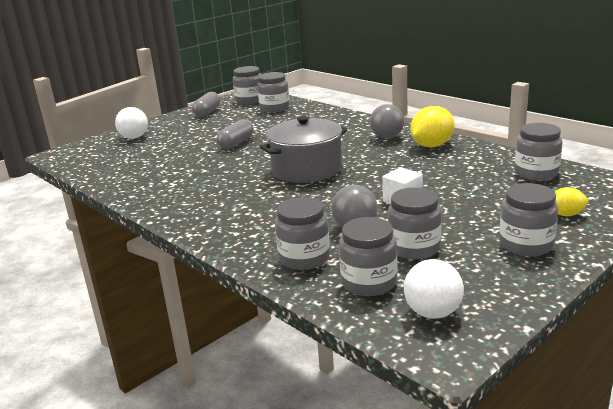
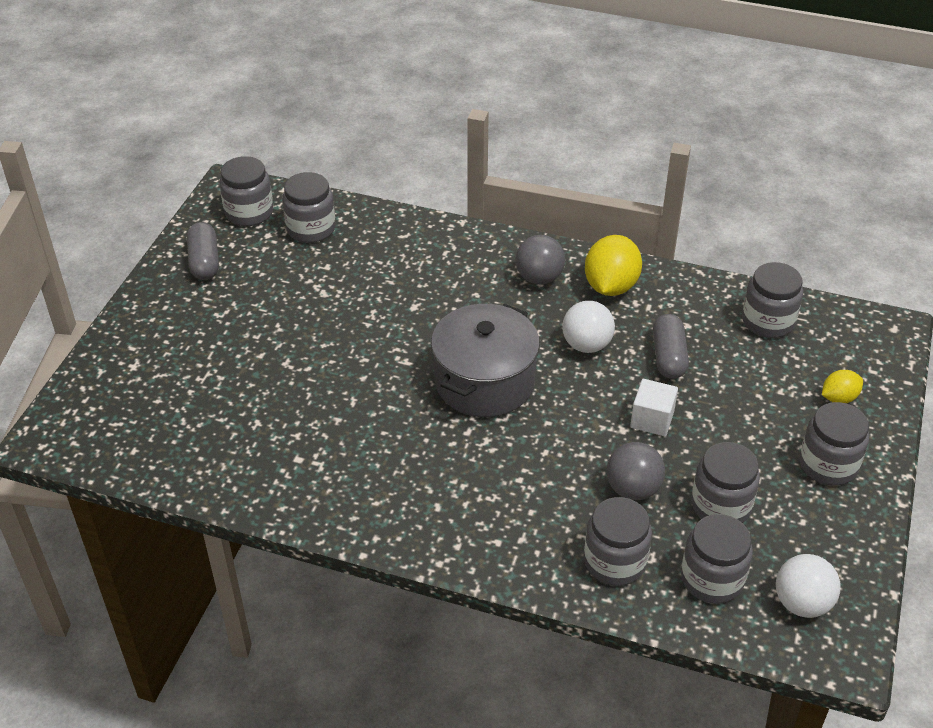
camera: 30 degrees left, 20 degrees up
white ball [115,107,148,139] -> white ball moved to [562,301,615,353]
grey capsule [216,119,254,149] -> grey capsule moved to [653,314,689,379]

